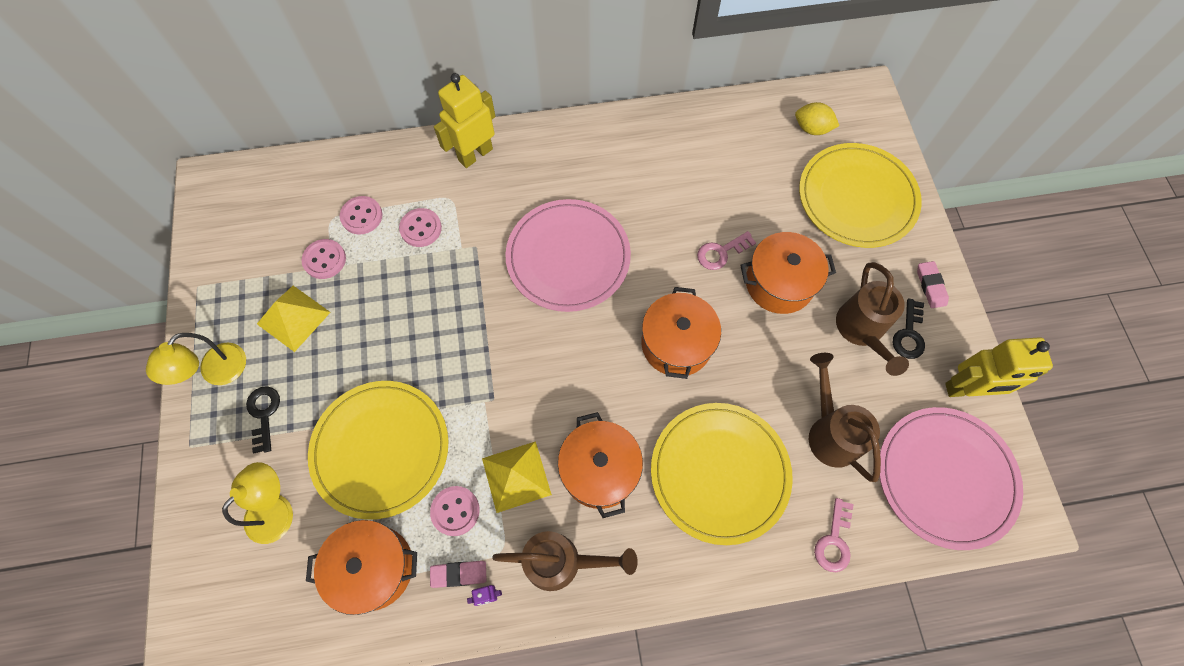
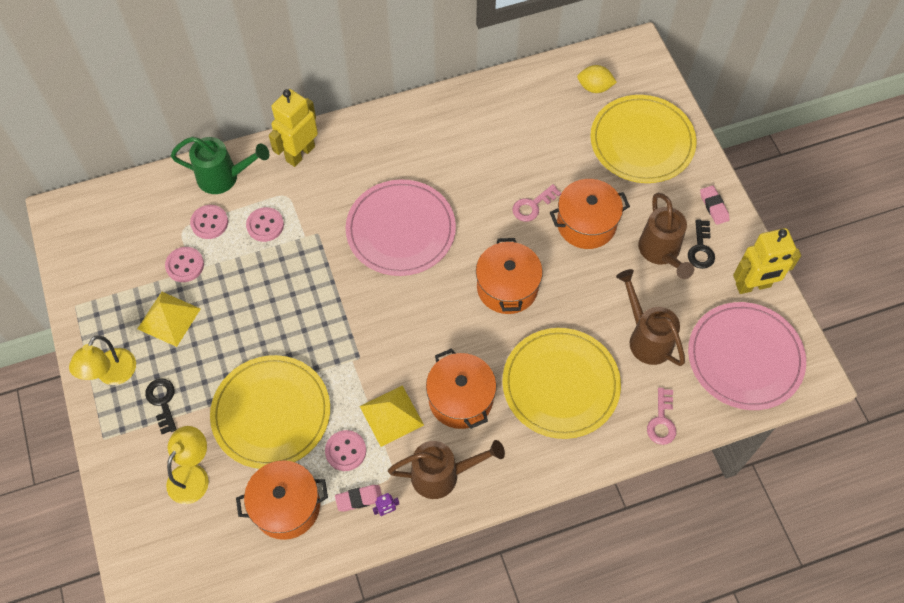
camera: 10 degrees left, 5 degrees down
none -> green watering can [171,137,269,194]

